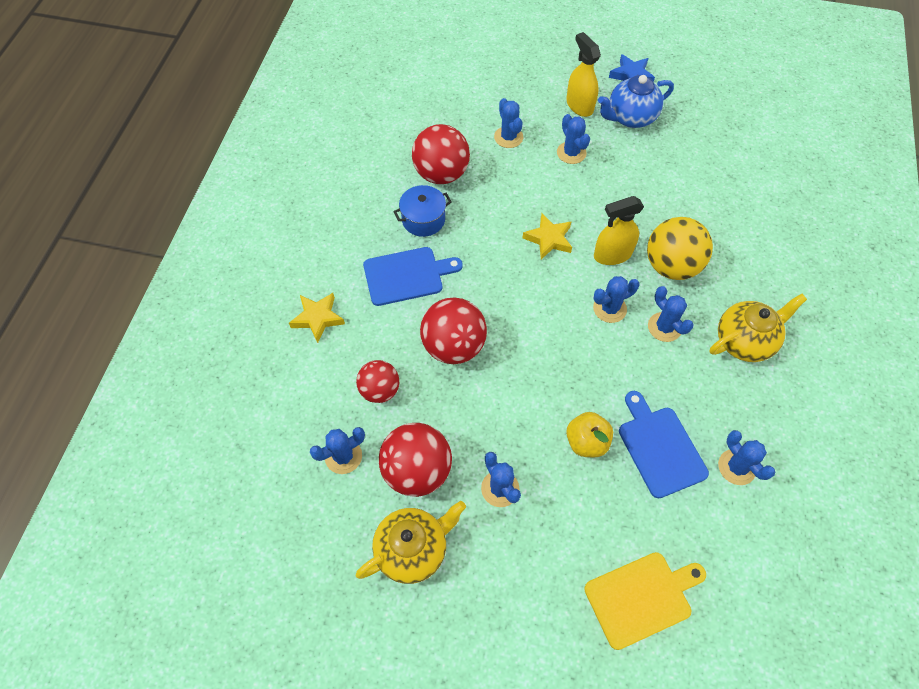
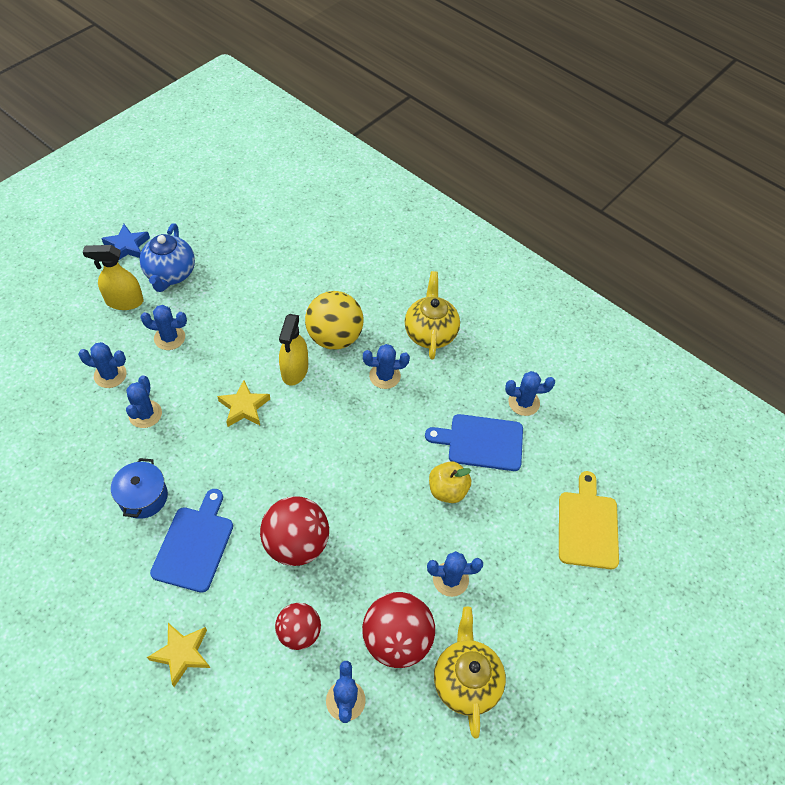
camera: 65 degrees left, 5 degrees down
red ball [412,124,470,184] -> none
blue cactus [593,276,640,323] -> blue cactus moved to [126,375,162,428]

